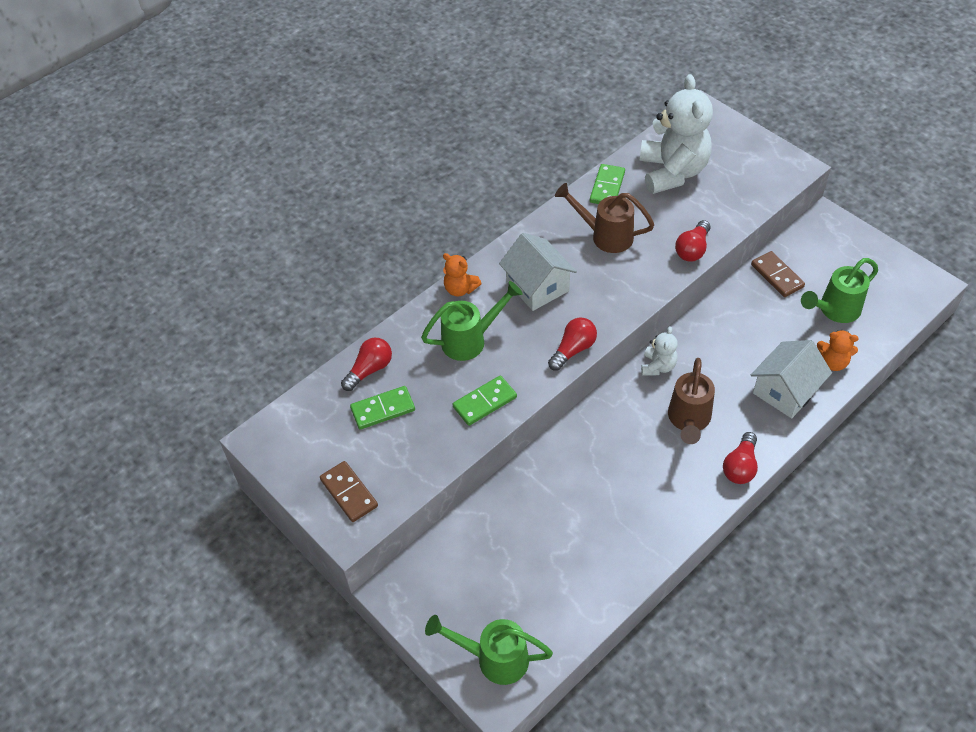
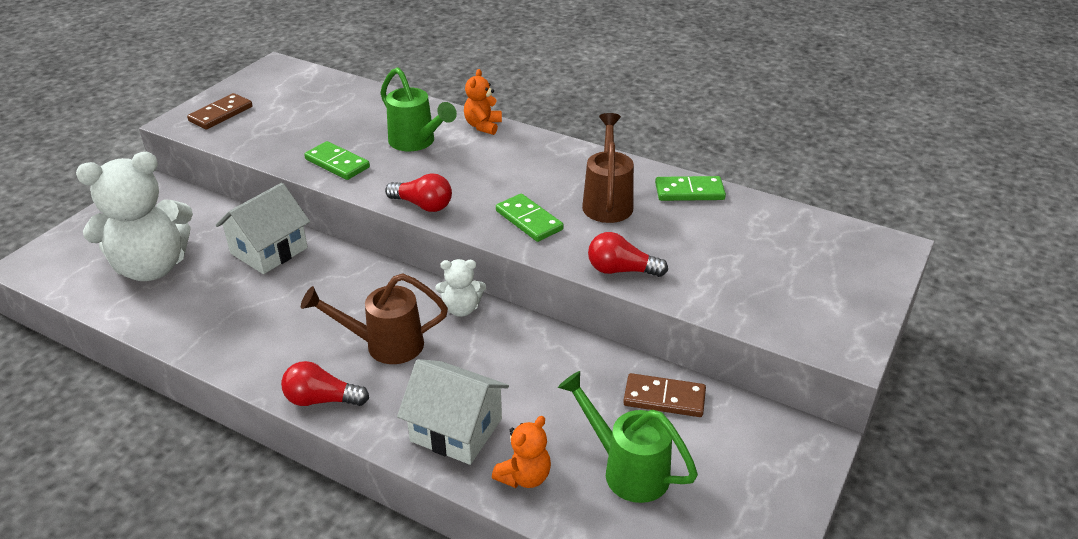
camera: 70 degrees right, 15 degrees down
red light bulb [341,338,392,391] -> none
green domino [350,386,415,430] -> green domino moved to [496,194,564,242]
green watering can [425,615,553,685] -> none
white house [499,233,577,311] -> white house moved to [216,183,310,274]
white teddy bear [640,74,713,194] -> white teddy bear moved to [76,152,193,281]
brown domino [751,251,805,297] -> brown domino turned 60 degrees clockwise [623,373,706,417]
orange teddy bear [817,330,859,371] -> orange teddy bear turned 135 degrees counterclockwise [492,416,551,488]

